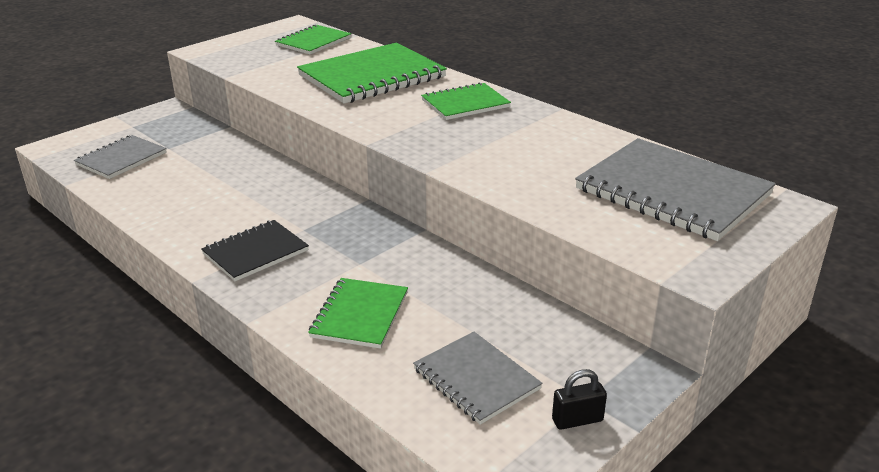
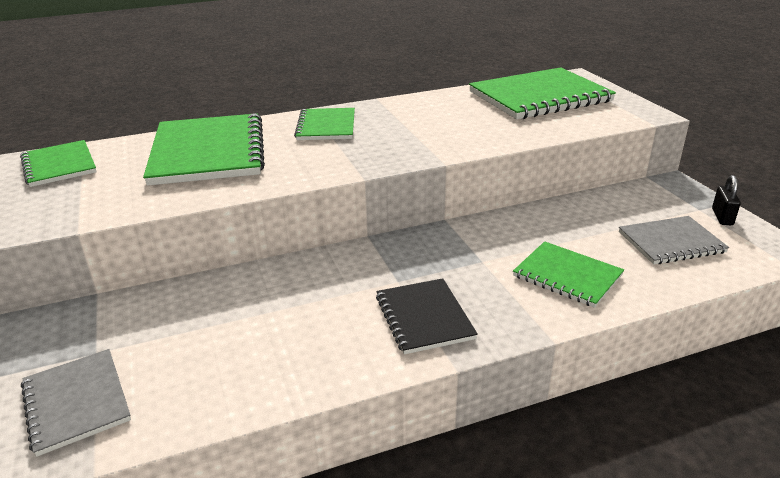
camera: 65 degrees left, 0 degrees up
grey notebook [575,138,776,241] -> green notebook [469,67,616,119]

